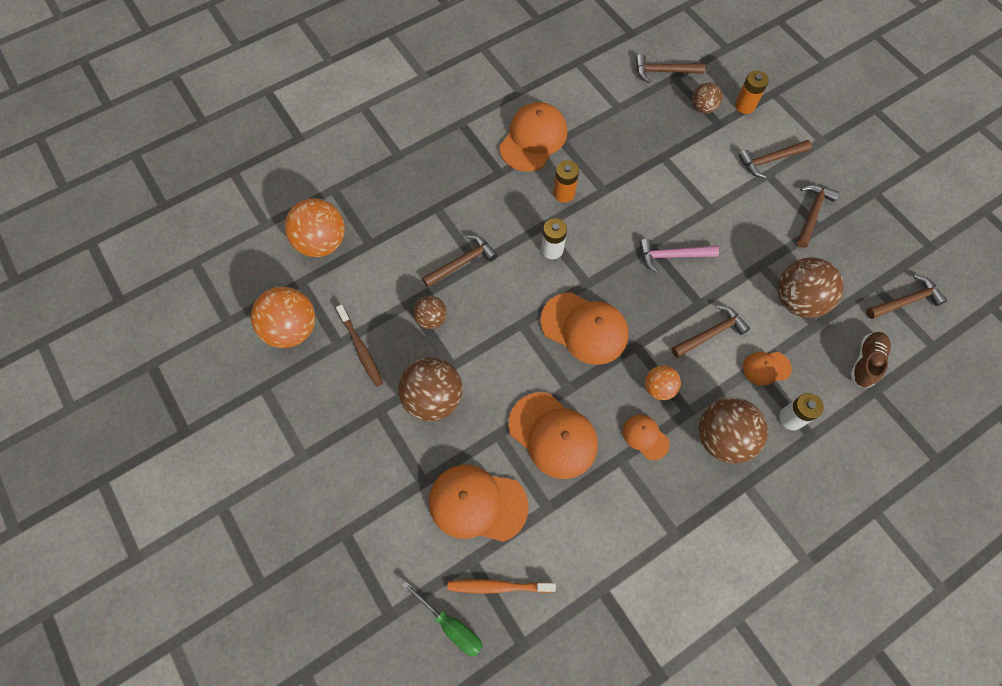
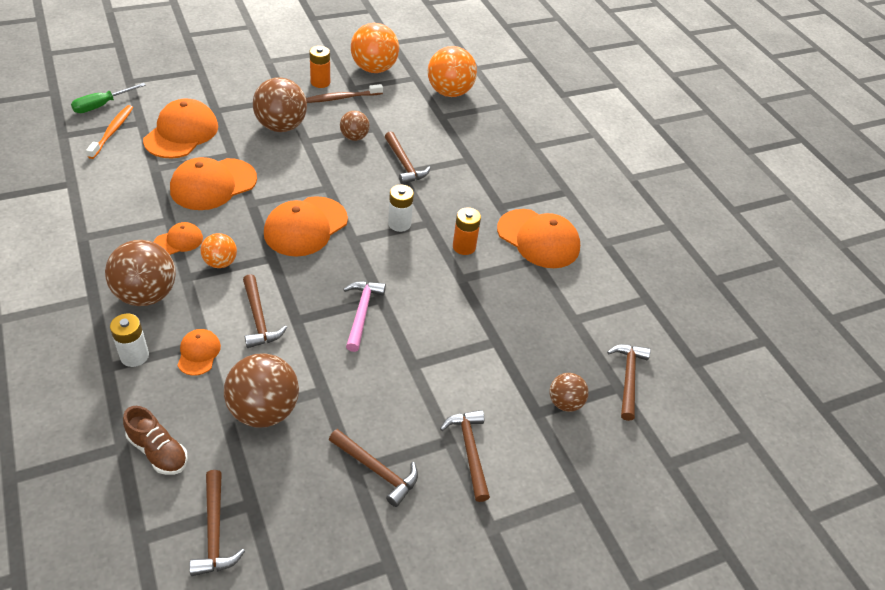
camera: 95 degrees right, 20 degrees down
orange battery [735,71,769,114] -> orange battery moved to [310,46,330,88]

